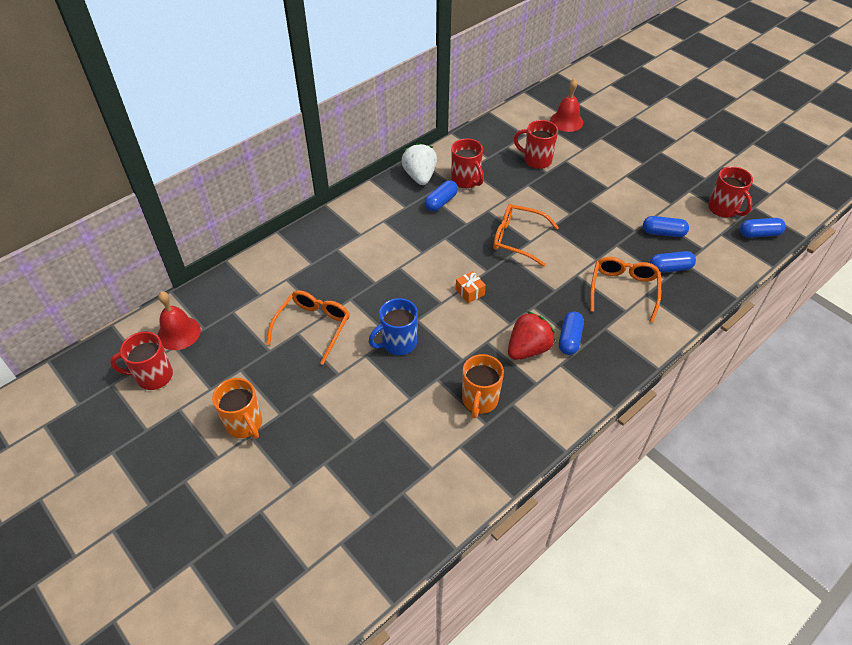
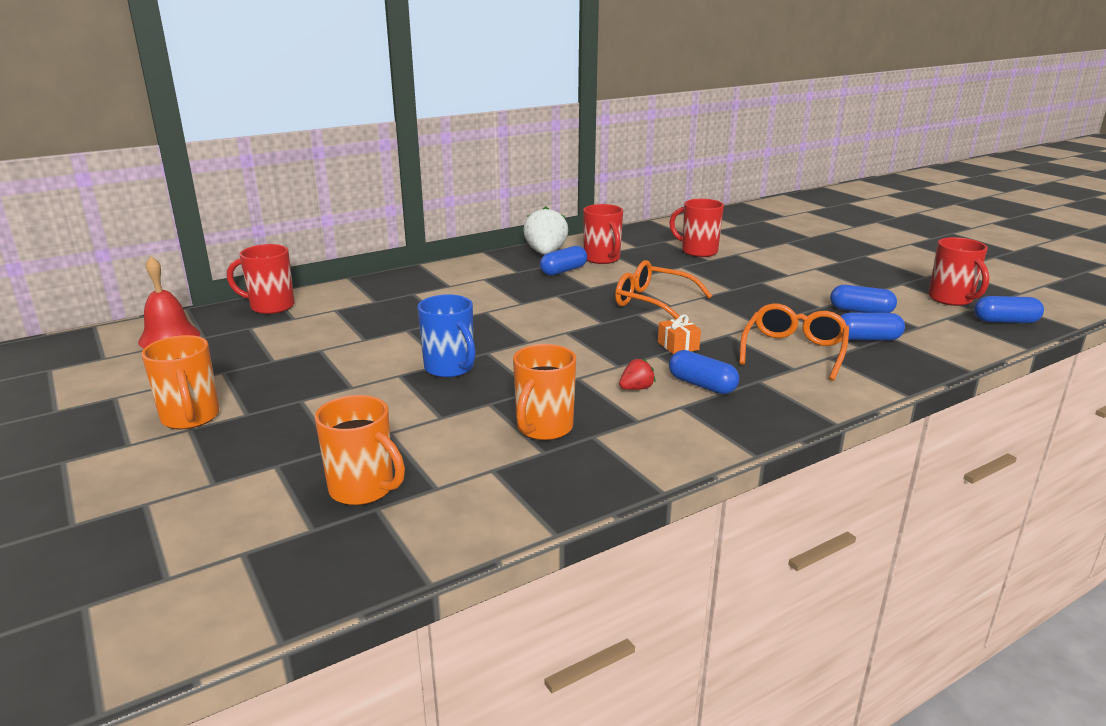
camera: 10 degrees right, 25 degrees down
red mug [110,332,173,390] -> red mug moved to [227,244,295,314]
orange glasses [266,290,350,365] -> none
blue mug [369,298,418,355] -> blue mug turned 105 degrees counterclockwise [417,294,476,378]
orange gift [456,271,486,303] -> orange gift moved to [658,315,701,354]
red strawberry [508,311,556,360] -> red strawberry [619,358,656,390], size x0.49
red bell [550,78,583,132] -> none
blue capsule [559,312,584,355] -> blue capsule turned 75 degrees counterclockwise [669,350,739,394]
none -> orange mug [315,395,405,506]

